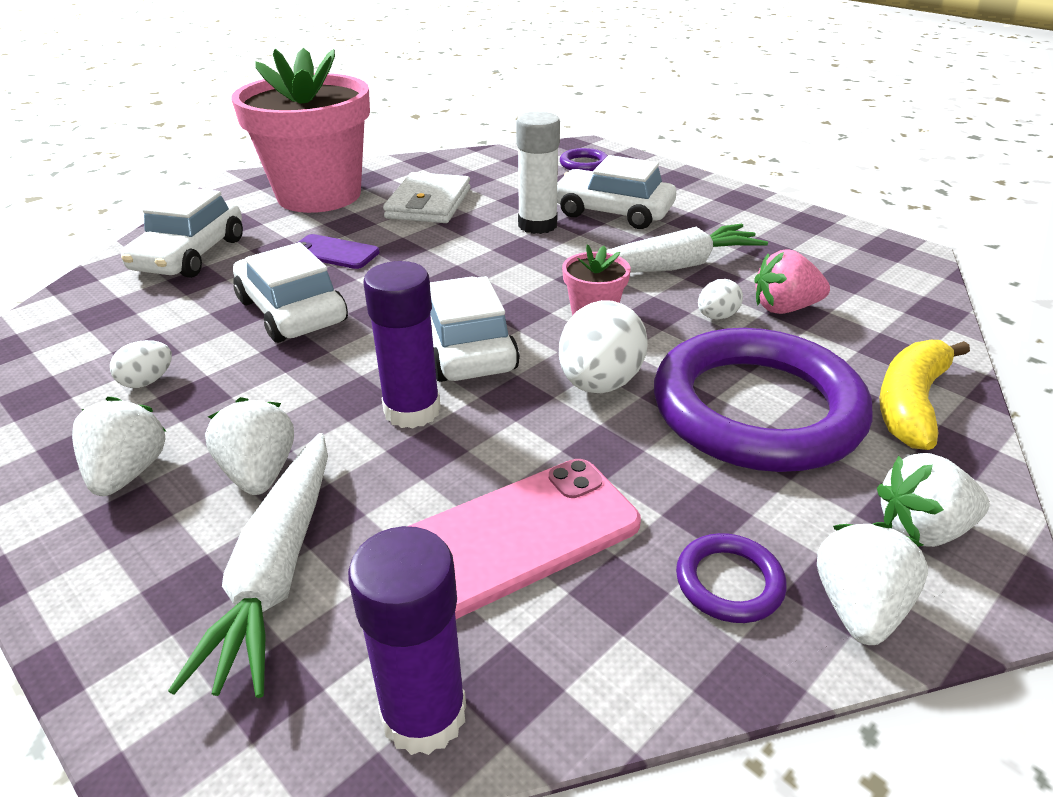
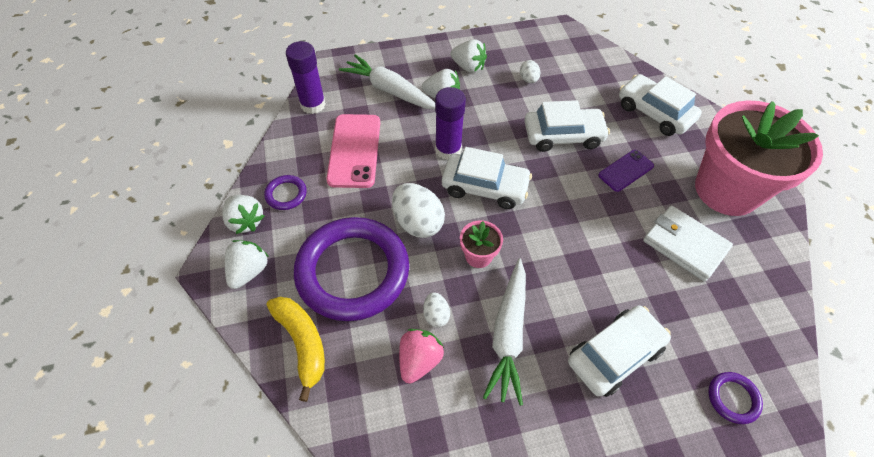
camera: 120 degrees right, 20 degrees up
white glue stick [516,111,560,234] -> none

